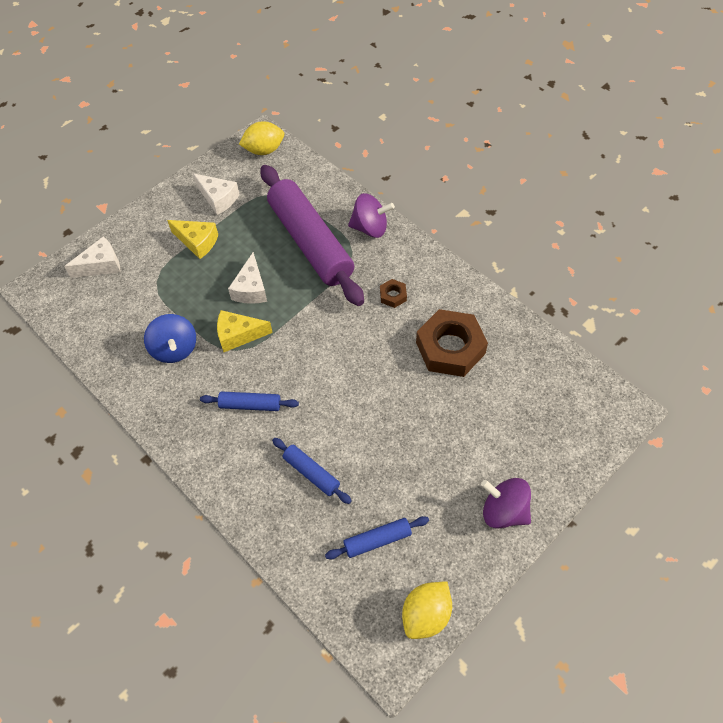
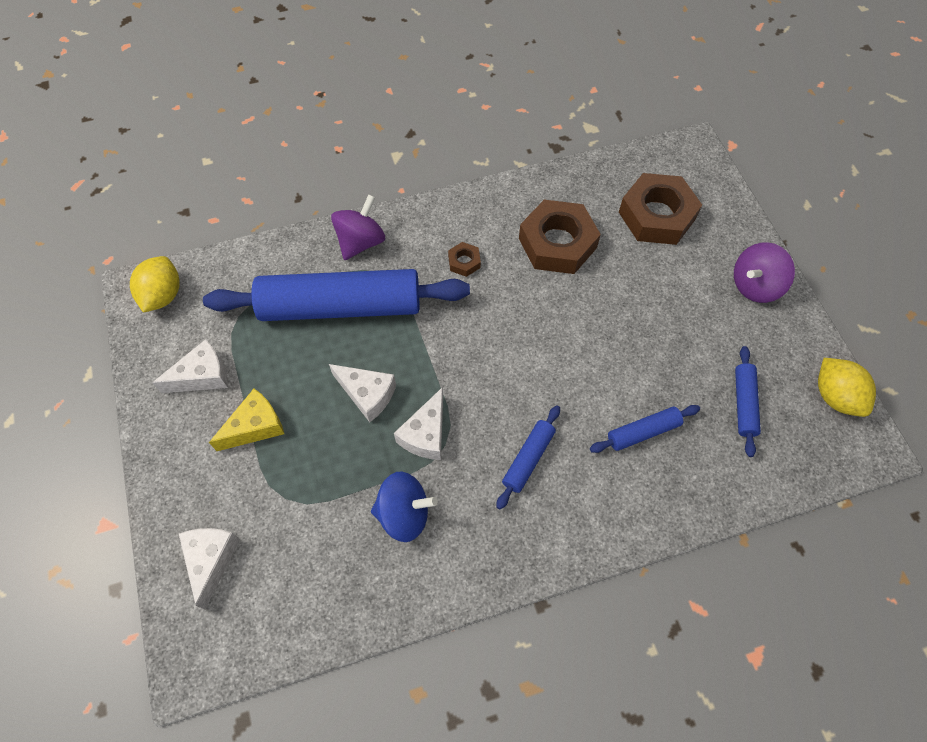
camera: 65 degrees left, 5 degrees up
yellow cheese [217,310,273,352] -> white cheese [394,387,443,460]
purple rolling pin [260,165,364,306] -> blue rolling pin [203,269,470,321]
none -> brown nut [619,173,702,245]

